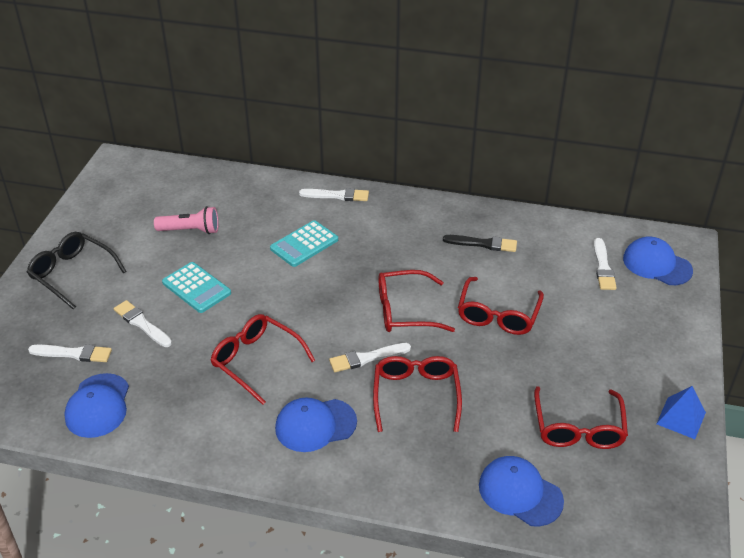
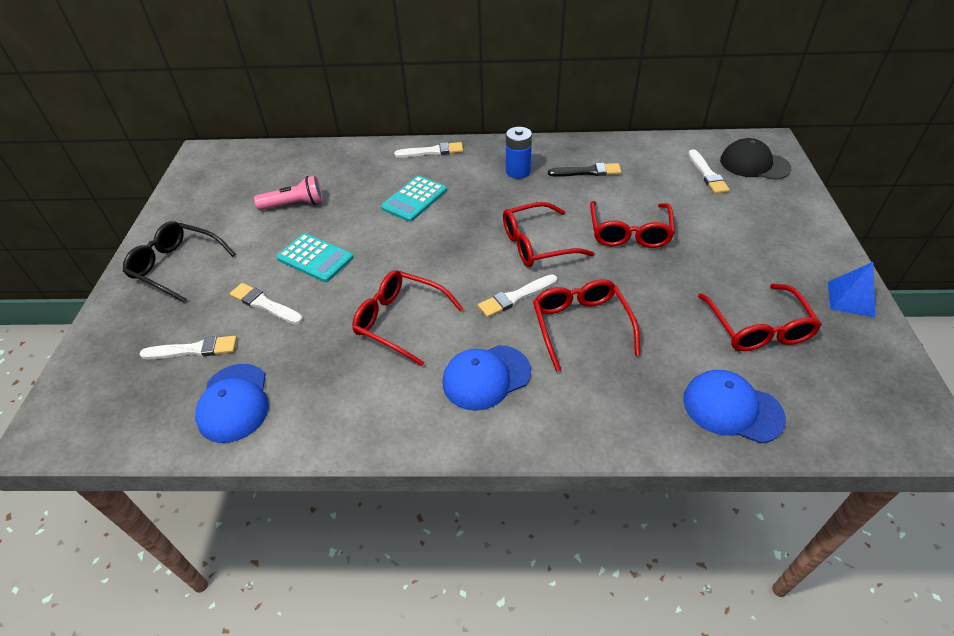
camera: 10 degrees left, 5 degrees up
blue cap [623,237,693,285] -> black cap [720,138,791,180]
none -> blue battery [506,127,532,179]

